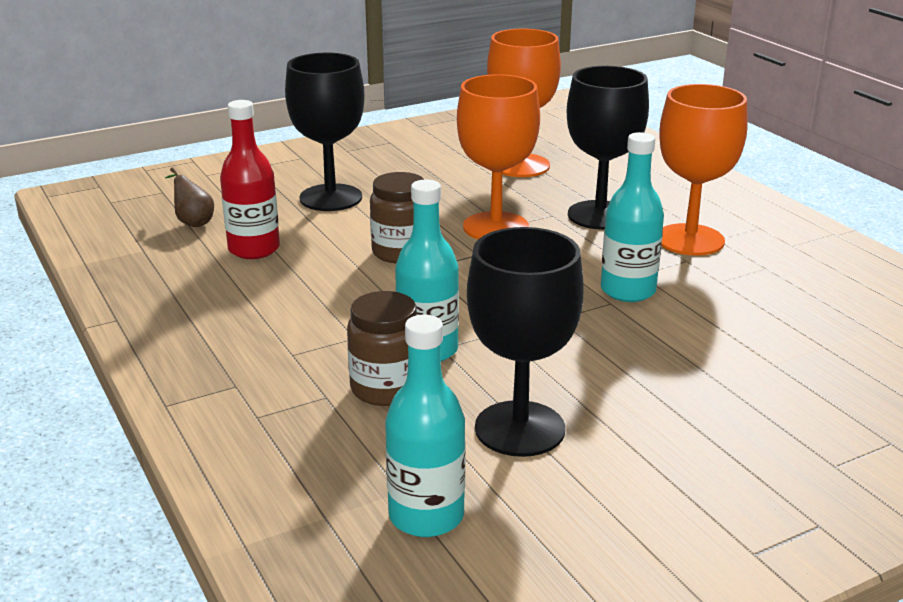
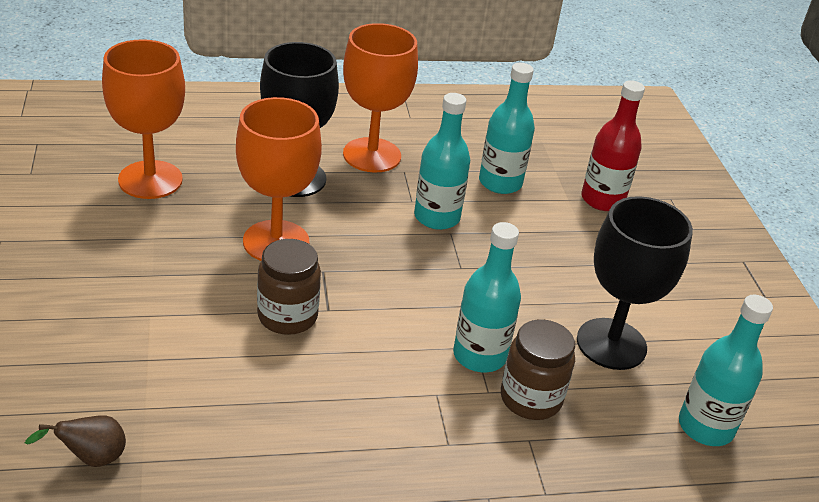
camera: 75 degrees left, 10 degrees up
red bottle [220,100,280,259] -> red bottle moved to [581,80,645,211]
black goblet [285,53,365,211] -> none
none -> turquoise bottle [479,63,535,194]

